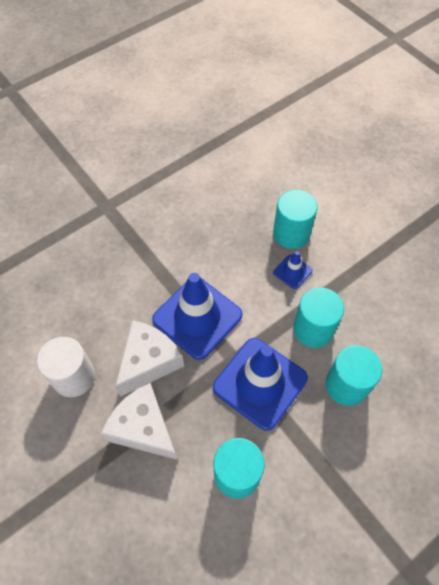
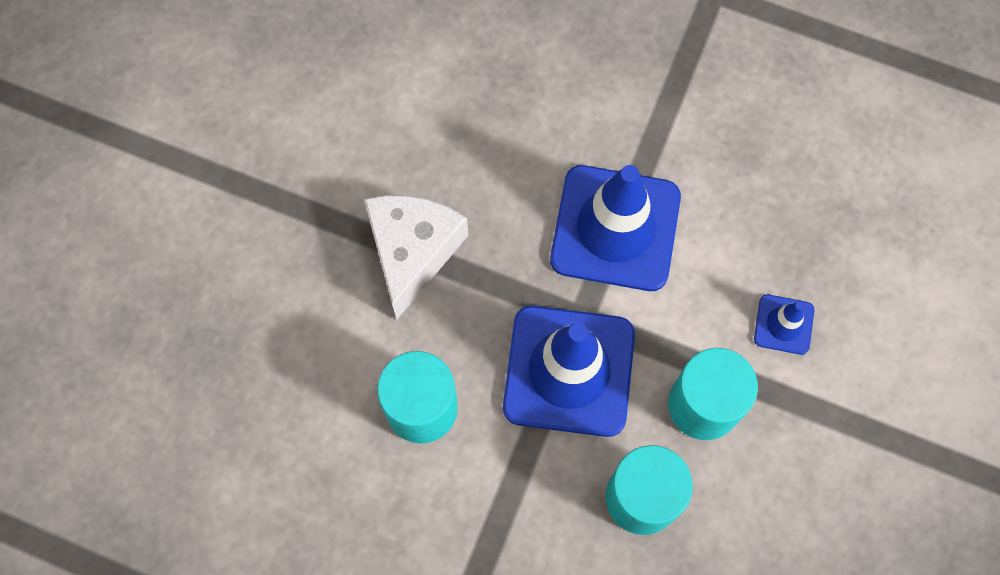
camera: 60 degrees right, 10 degrees up
white cylinder [37,337,95,397] -> none
white cheese [115,320,184,397] -> none
turquoise cylinder [273,190,318,249] -> none

